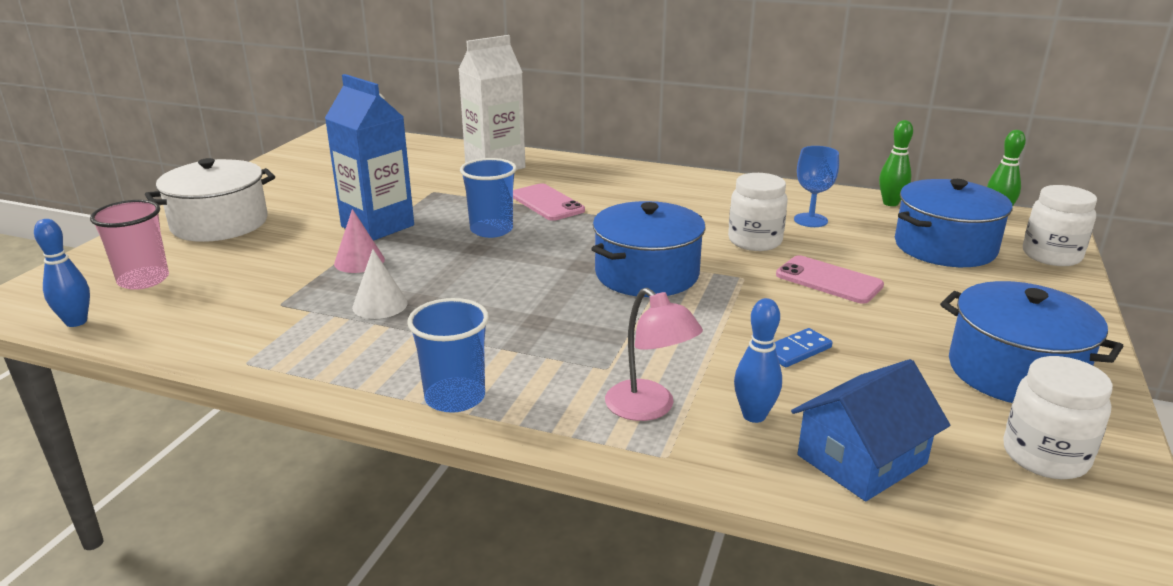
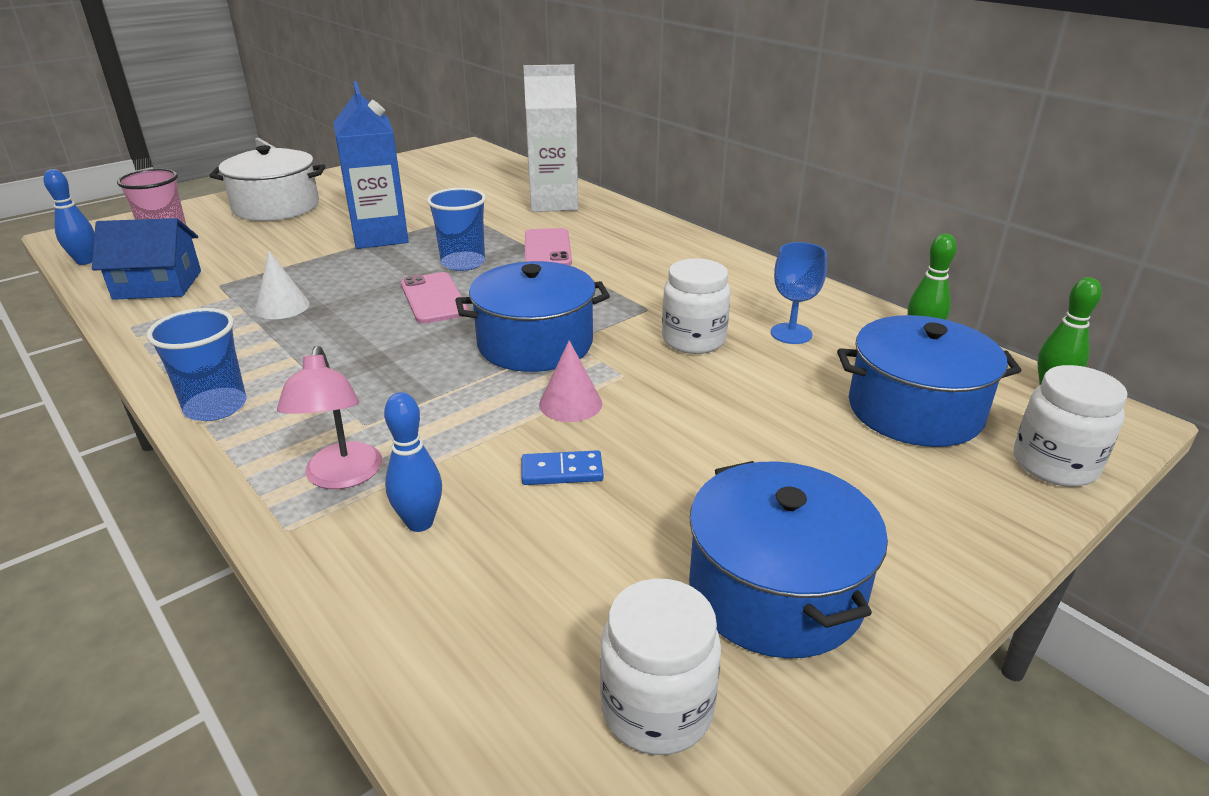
camera: 30 degrees right, 5 degrees up
pink cone [334,209,385,273] -> pink cone moved to [539,340,602,422]
pink phone [776,255,884,304] -> pink phone moved to [401,272,469,324]
blue house [791,359,950,501] -> blue house moved to [92,218,201,300]

